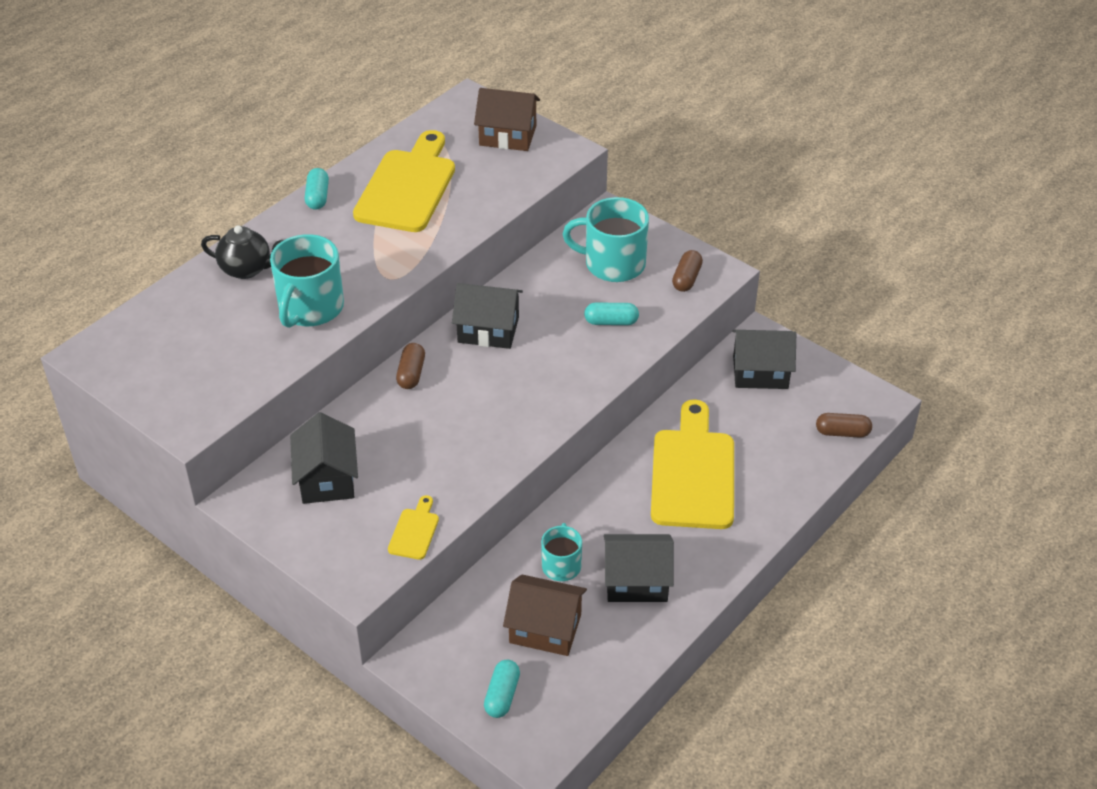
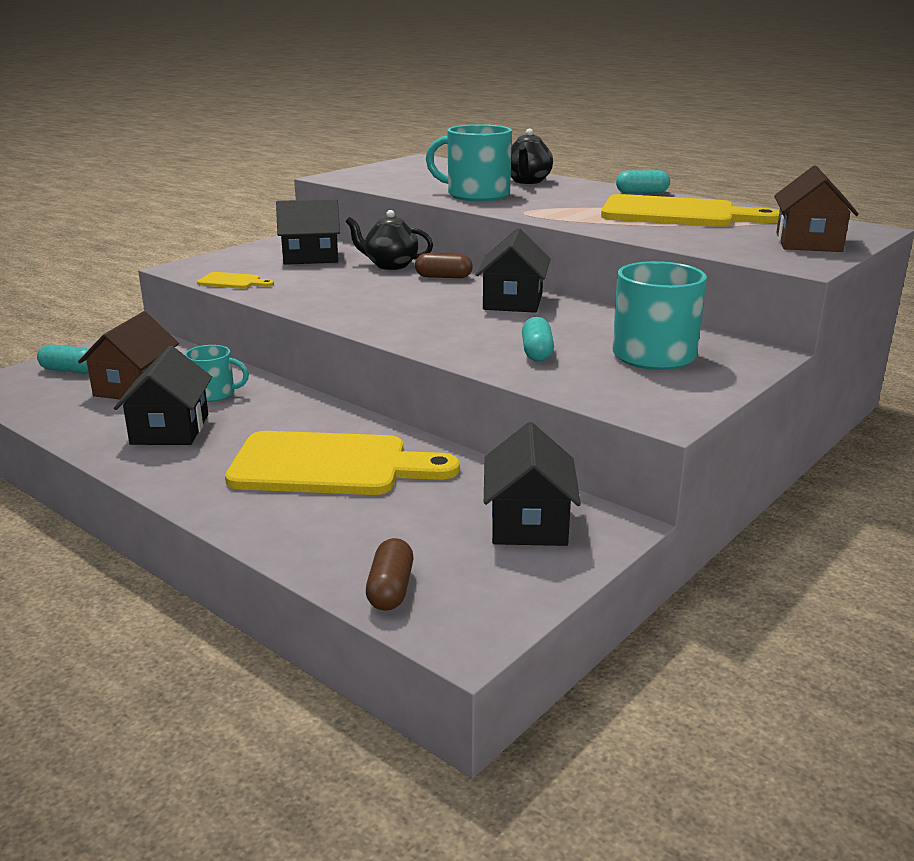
camera: 90 degrees right, 20 degrees down
brown capsule [672,250,703,292] -> none
none -> black teapot [346,210,433,270]

